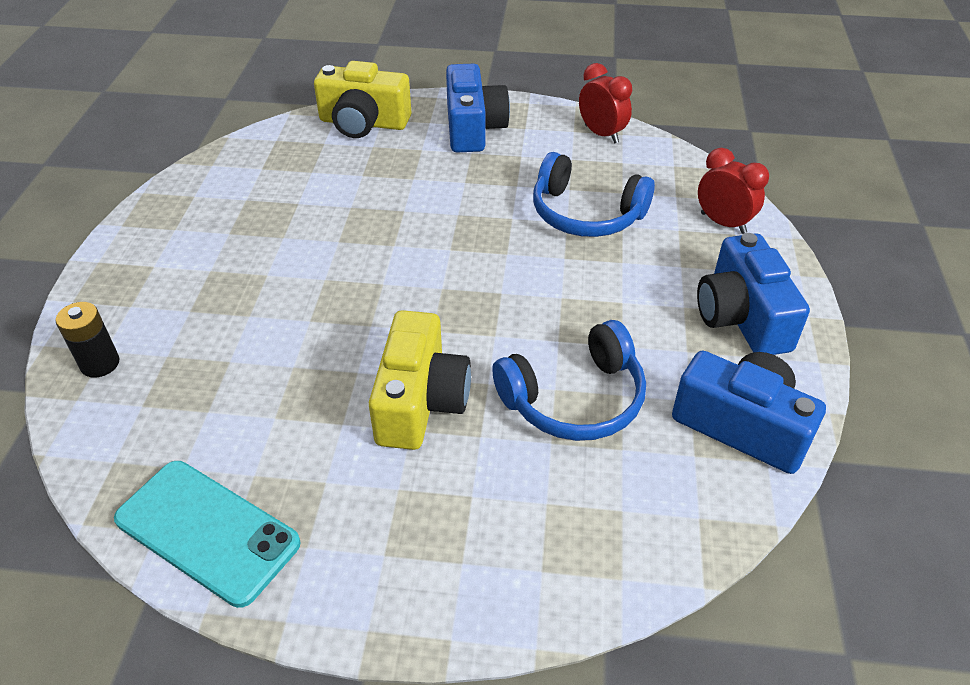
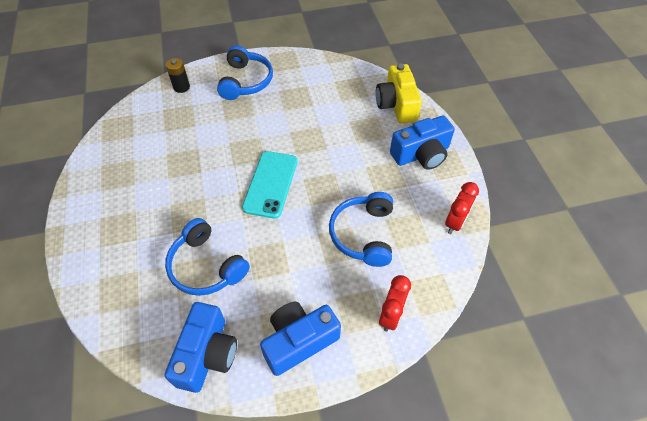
camera: 70 degrees right, 10 degrees up
turquoise phone [114,461,300,608] -> turquoise phone moved to [242,151,298,219]
yellow camera [369,310,471,450] -> none
none -> blue headphones [217,45,273,100]

